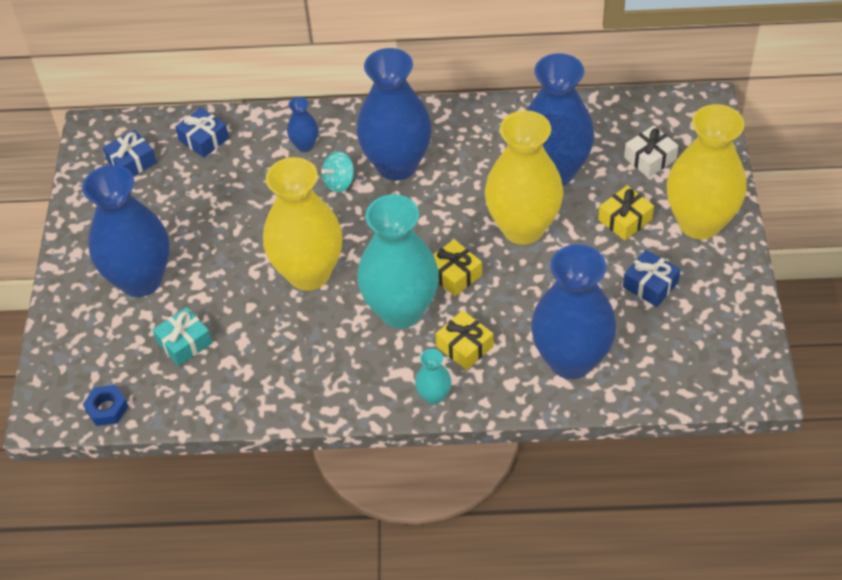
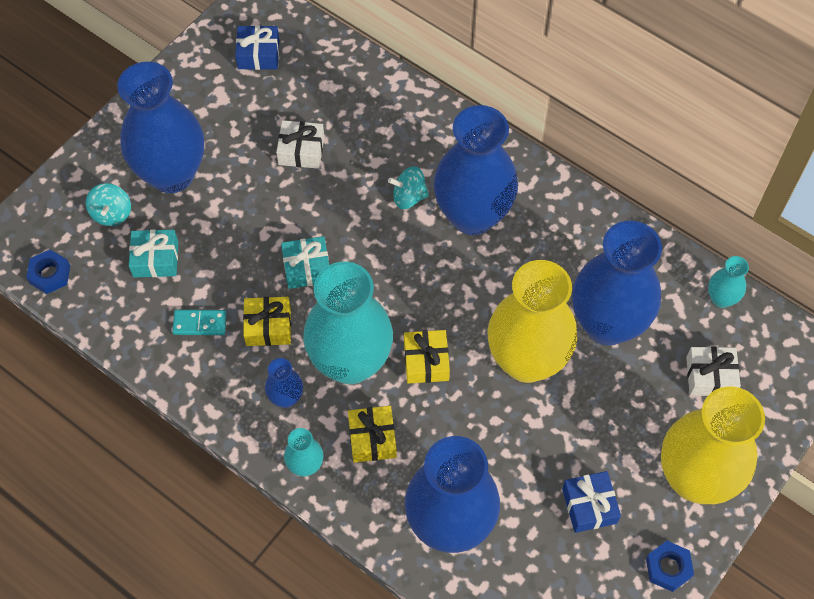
camera: 35 degrees right, 10 degrees up
blue gift [175,107,229,158] -> none
yellow vase [263,157,342,291] -> turquoise gift [281,236,329,289]
blue vase [287,97,318,152] -> blue vase moved to [265,358,303,408]
yellow gift [598,185,654,240] -> yellow gift moved to [243,297,291,346]
none -> turquoise spinning top [86,183,131,226]
none -> turquoise domino [172,310,227,335]
none -> white gift [276,120,324,169]
none -> blue nut [646,541,694,592]
none -> turquoise vase [708,256,749,308]

